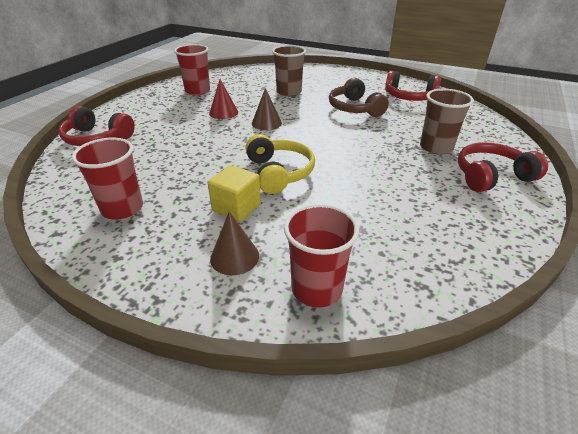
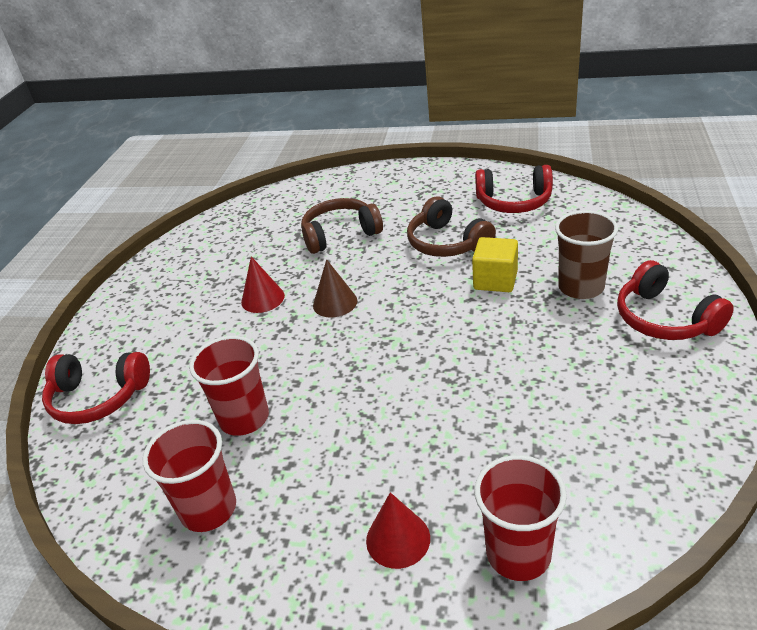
camera: 10 degrees left, 0 degrees up
red cup [174,44,210,95] -> red cup moved to [189,336,269,436]
yellow cube [208,165,261,222] -> yellow cube moved to [472,237,518,292]
brown cone [210,212,259,275] -> red cone [366,492,430,569]
yellow headphones [245,134,315,194] -> none
brown cup [272,45,306,97] -> brown headphones [301,198,383,254]
red headphones [458,142,548,192] -> red headphones turned 90 degrees counterclockwise [617,260,734,340]

